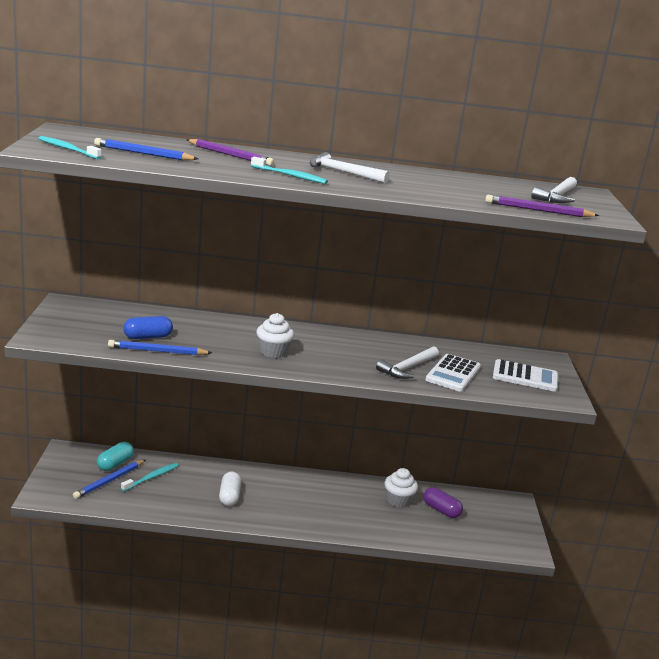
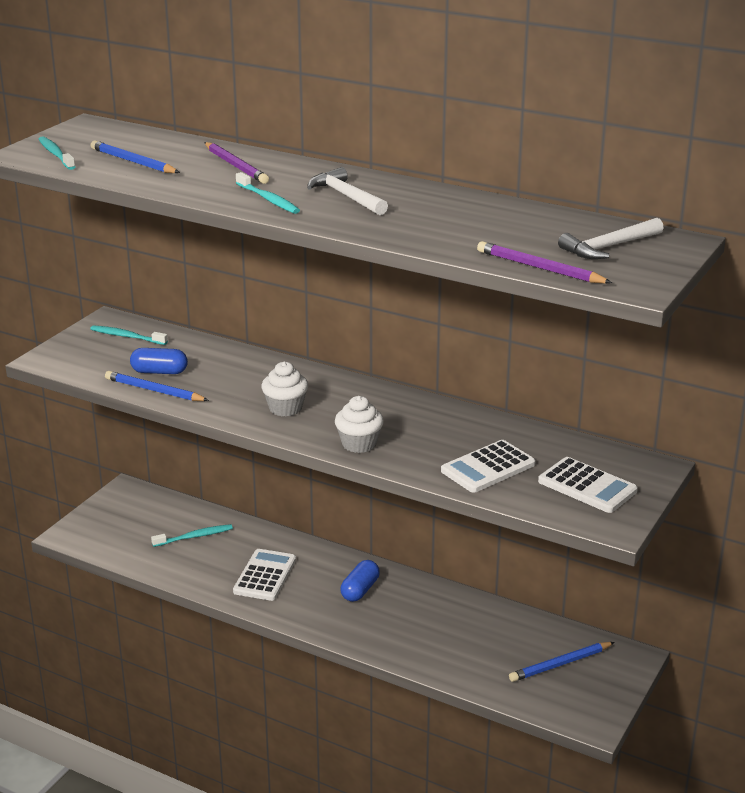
camera: 30 degrees right, 5 degrees up
blue pencil [73,460,145,499] -> blue pencil moved to [509,642,615,682]
turquoise capsule [97,442,134,471] -> none
white capsule [219,471,241,506] -> white calculator [233,549,296,601]
white hammer [376,346,439,379] -> none
white cupcake [385,468,418,508] -> white cupcake moved to [335,396,384,453]
purple capsule [423,487,463,518] -> none
none -> turquoise toothbrush [90,325,168,345]
none -> blue capsule [341,560,380,602]

